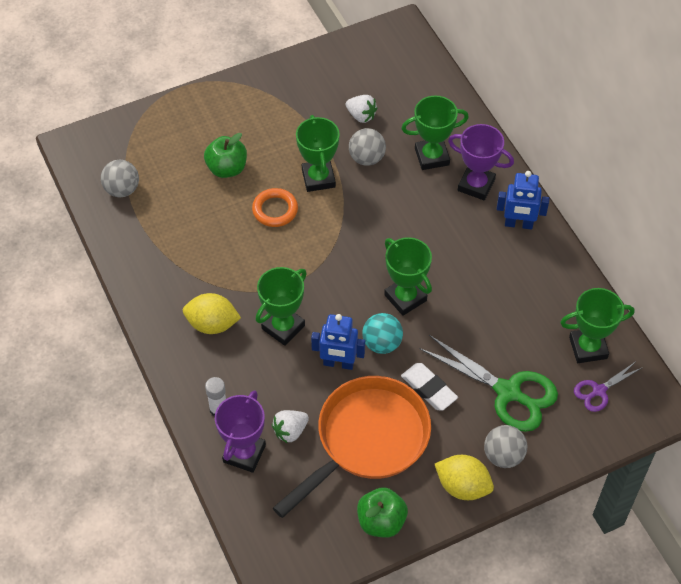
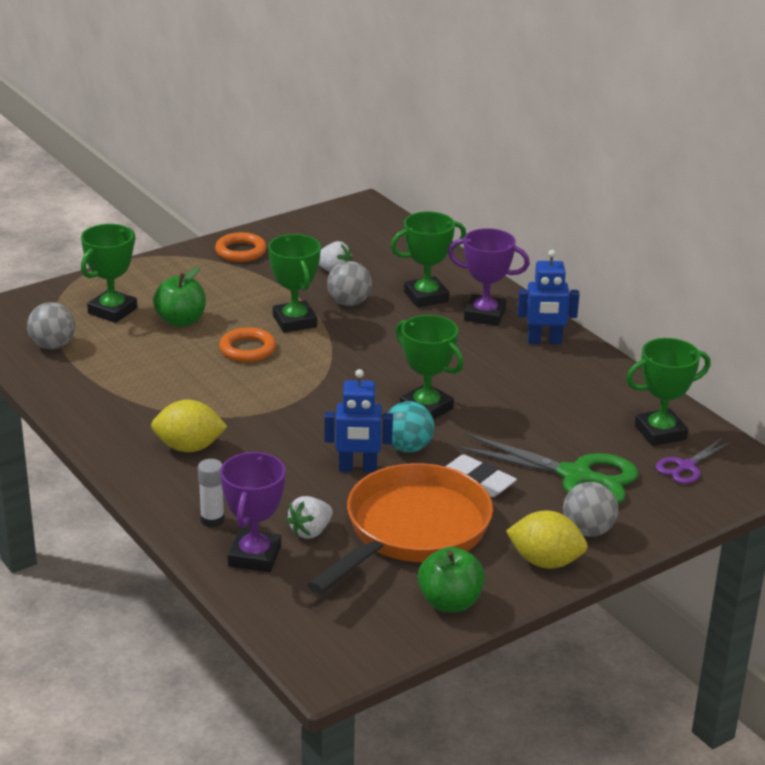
camera: 10 degrees left, 25 degrees down
green trophy [255,267,307,346] -> green trophy moved to [81,224,137,323]
none -> orange ring [215,232,267,262]

